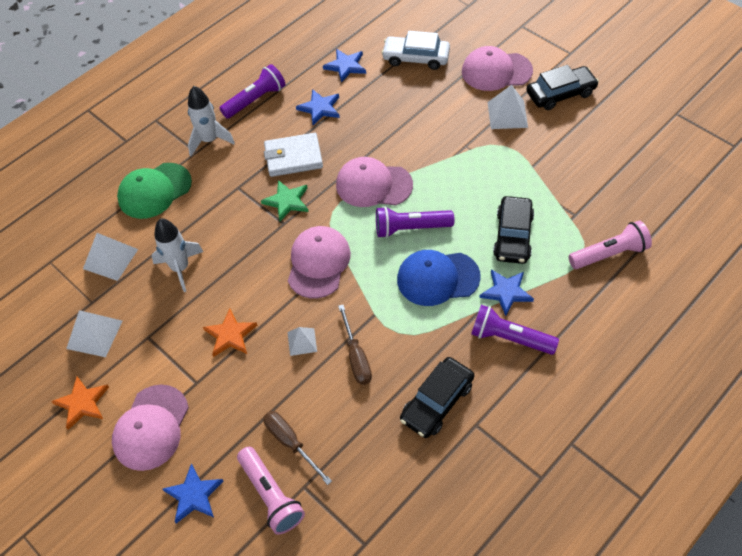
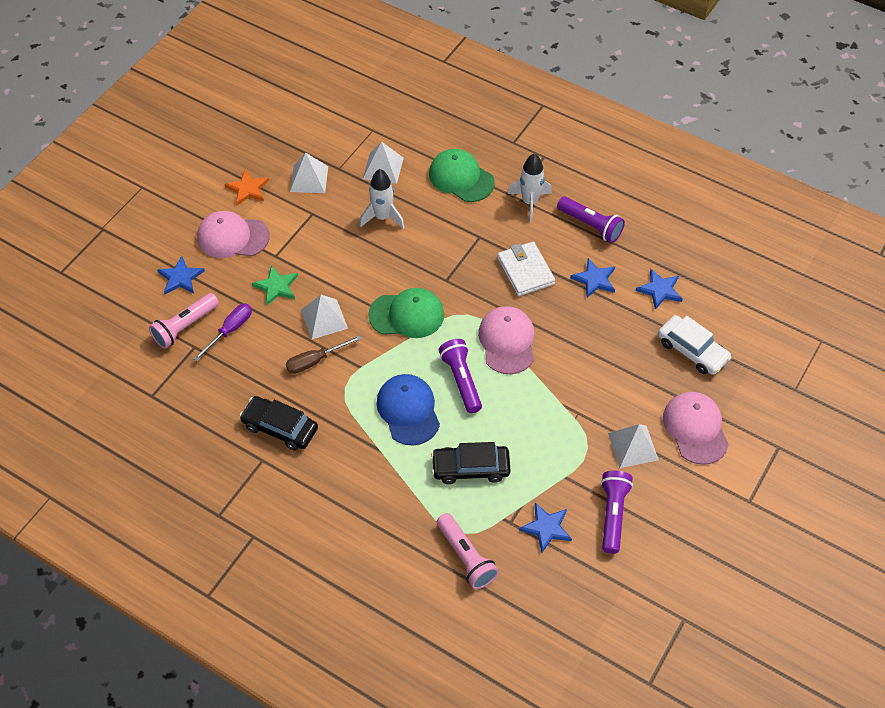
camera: 75 degrees right, 0 degrees up
orange star [203,309,257,357] -> none
green star [261,180,308,221] -> green star moved to [252,265,298,306]
brown screwdriver [263,411,332,485] -> purple screwdriver [193,303,252,361]
pink cap [288,226,351,299] -> green cap [368,288,444,338]
white pyramid [288,327,317,356] -> white pyramid [301,295,348,339], size x1.60
white car [381,31,450,70] -> white car turned 135 degrees clockwise [658,315,731,375]
purple flashlight [471,305,559,355] -> purple flashlight moved to [601,471,633,554]
blue star [479,269,534,316] -> blue star moved to [519,503,572,552]
black car [526,65,599,110] -> none

